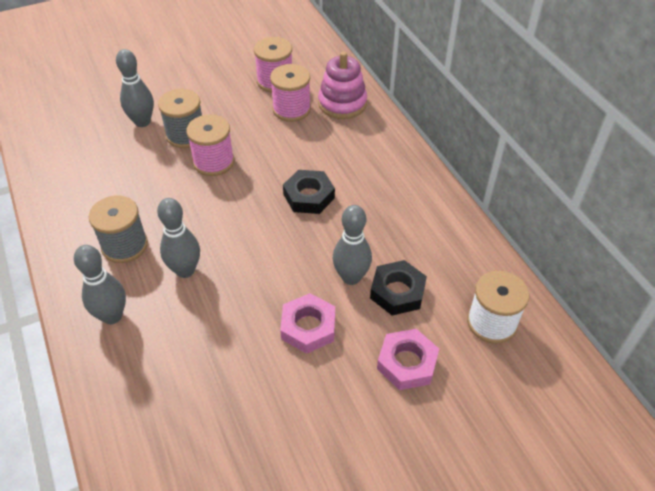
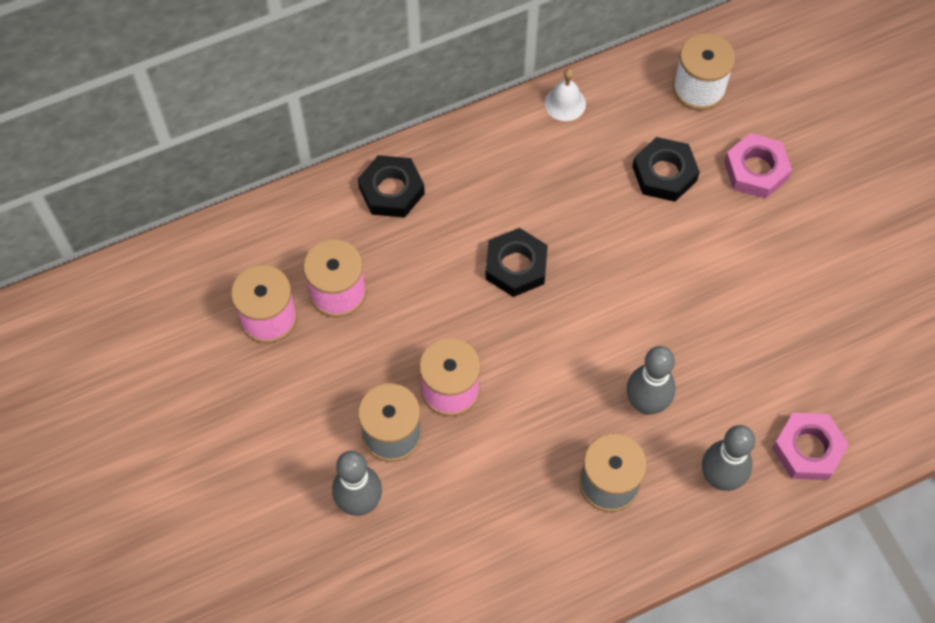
camera: 90 degrees left, 15 degrees up
pink nut [280,293,335,354] -> pink nut moved to [772,413,849,480]
pink stacking toy [318,51,367,119] -> none
grey bowling pin [333,205,372,285] -> none
none -> black nut [358,155,425,218]
none -> white bell [545,69,586,121]

